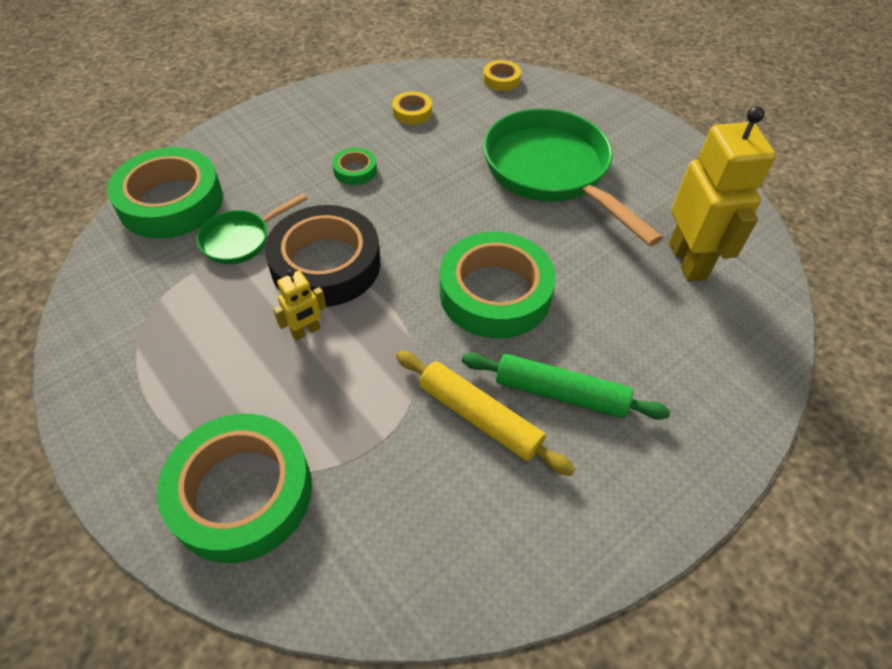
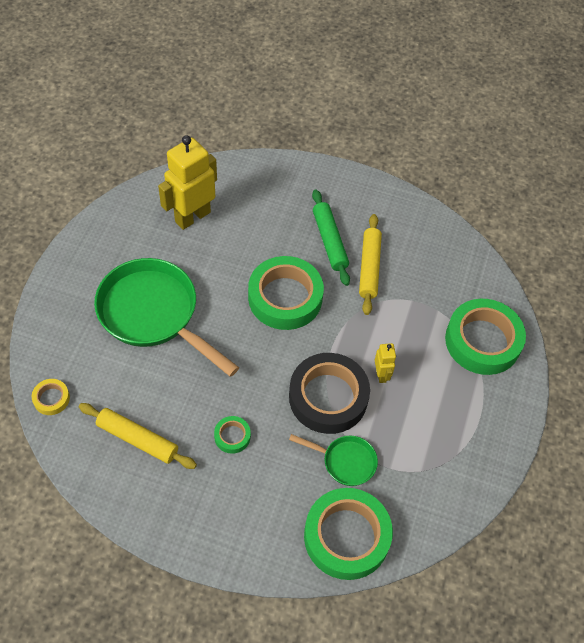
camera: 125 degrees left, 5 degrees up
yellow robot [273,269,326,341] -> yellow robot turned 60 degrees clockwise [375,343,396,383]
yellow tape [392,91,432,125] -> yellow rolling pin [79,403,197,469]
green pan [483,109,663,246] -> green pan turned 105 degrees clockwise [94,258,239,377]

